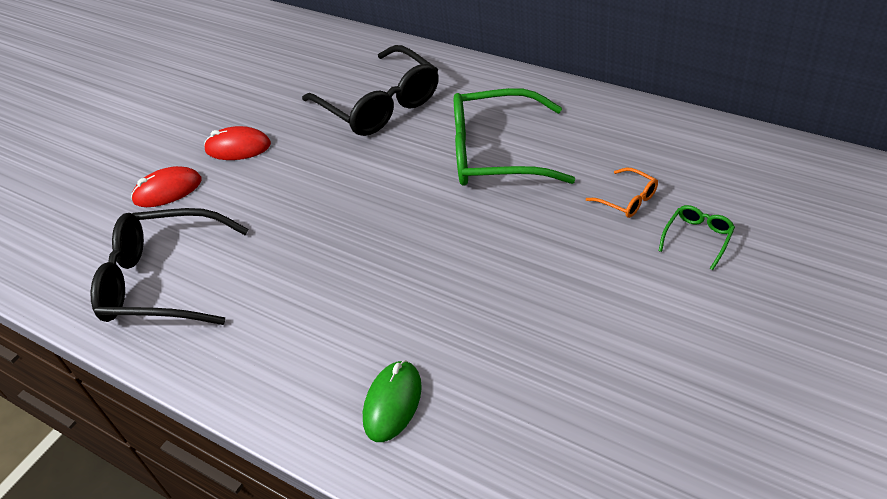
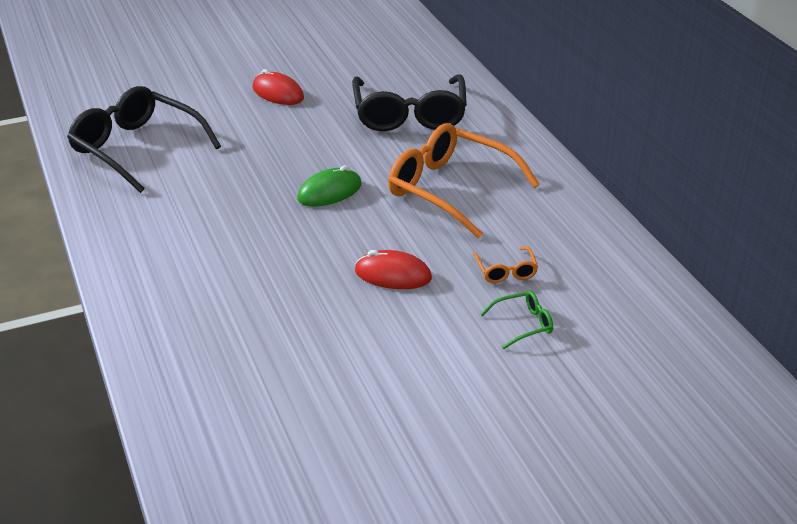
camera: 30 degrees right, 10 degrees down
red mouse [131,166,202,207] -> red mouse moved to [355,250,432,289]
green mouse [363,360,422,442] -> green mouse moved to [297,165,362,206]
green glasses [454,88,575,186] -> orange glasses [388,123,539,238]

